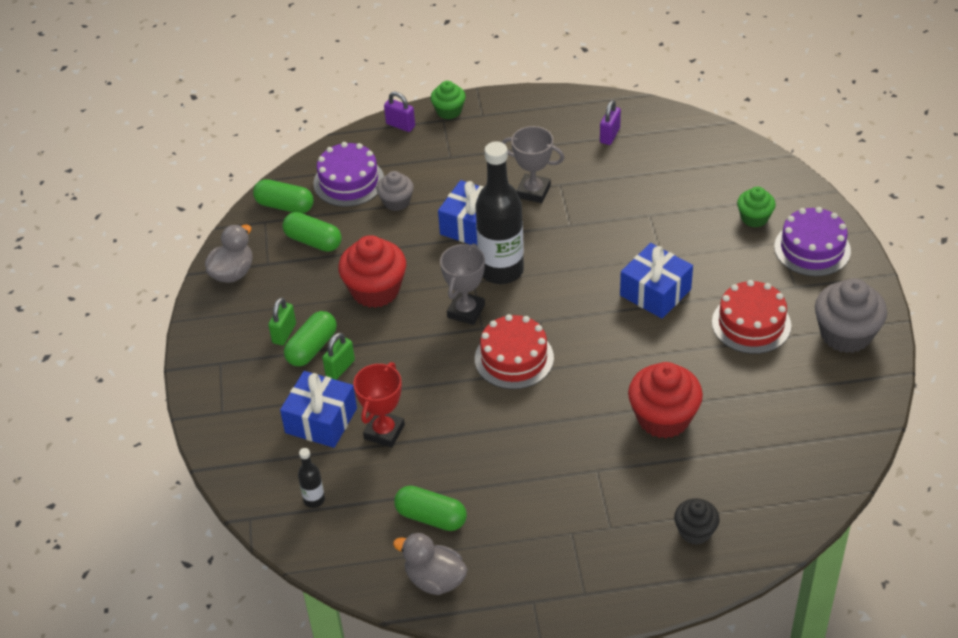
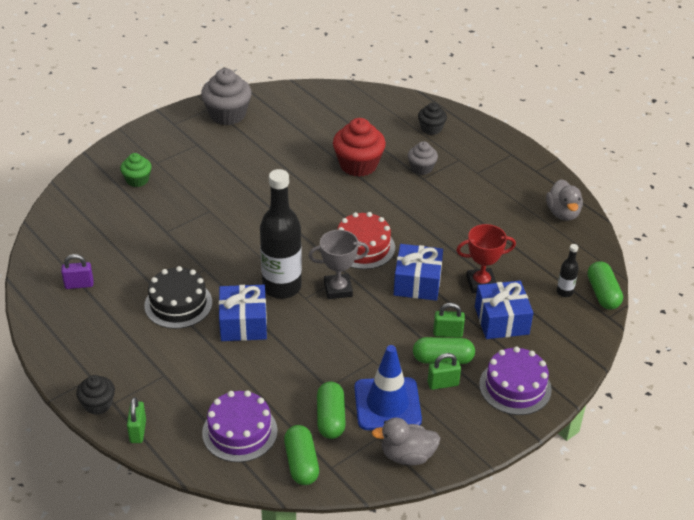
camera: 125 degrees left, 5 degrees down
red cupcake [338,235,406,308] -> none
grey cupcake [377,171,414,211] -> grey cupcake moved to [408,141,438,175]
purple padlock [384,91,415,132] -> green padlock [127,397,146,443]
green capsule [394,486,467,531] -> green capsule moved to [587,261,623,309]
green cupcake [431,81,466,119] -> black cupcake [76,375,115,415]
grey trophy [502,126,564,203] -> black cake [144,266,212,329]
blue gift [620,243,693,319] -> blue gift moved to [394,244,443,301]
red cake [712,280,791,354] -> none
purple cake [774,207,851,276] -> purple cake moved to [479,347,552,415]
none -> blue traffic cone [354,345,422,430]

